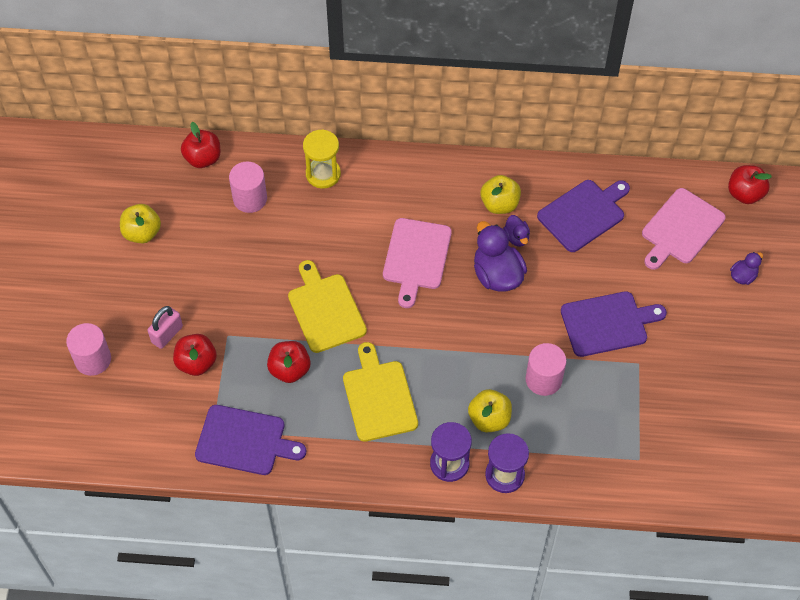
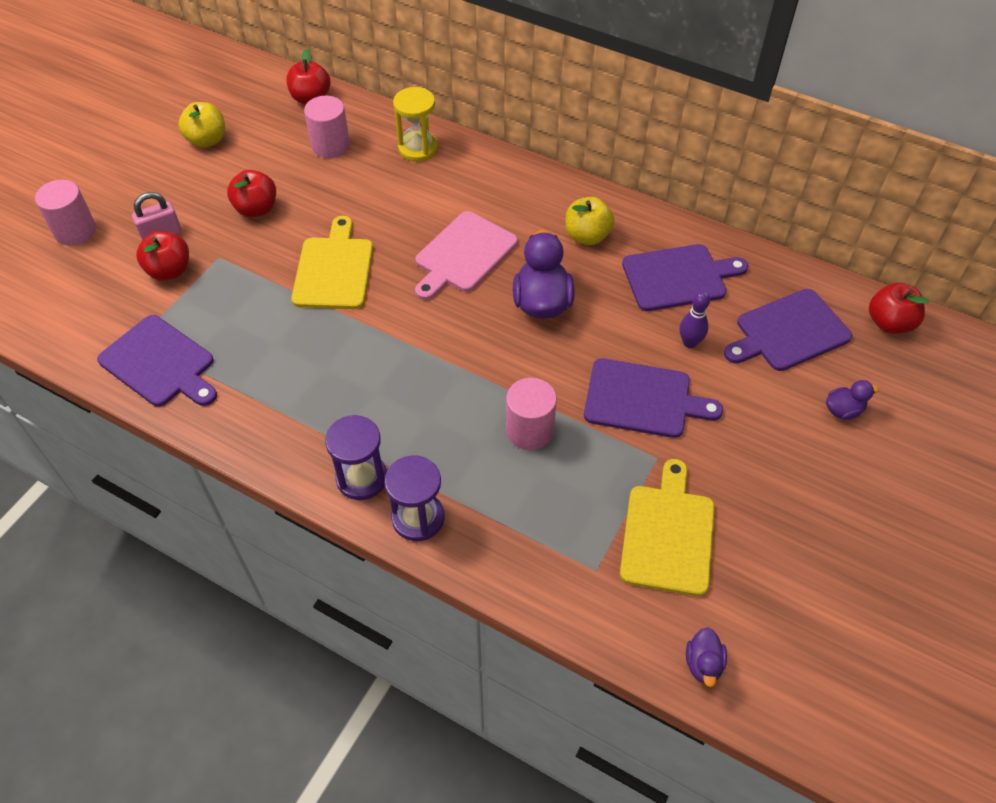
camera: 25 degrees right, 5 degrees down
red apple [267,341,311,383] -> red apple moved to [227,170,276,217]
yellow cutting board [343,342,418,442] -> yellow cutting board moved to [620,459,715,596]
yellow apple [468,389,512,432] -> none
purple duck [503,215,530,247] -> purple duck moved to [686,627,727,687]
pink cutting board [642,188,726,270] -> purple cutting board [724,289,852,371]
none -> purple bowling pin [680,290,710,348]

